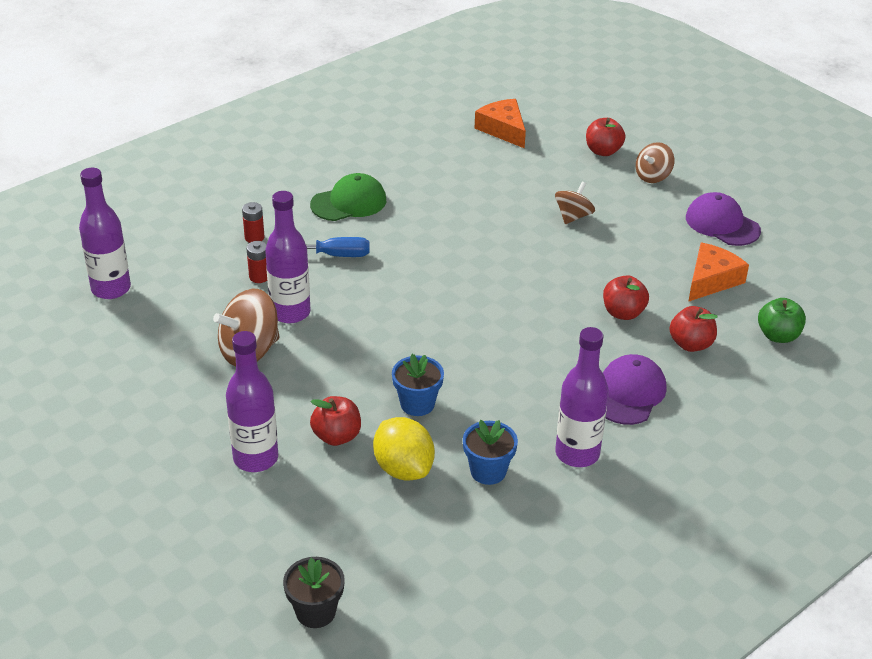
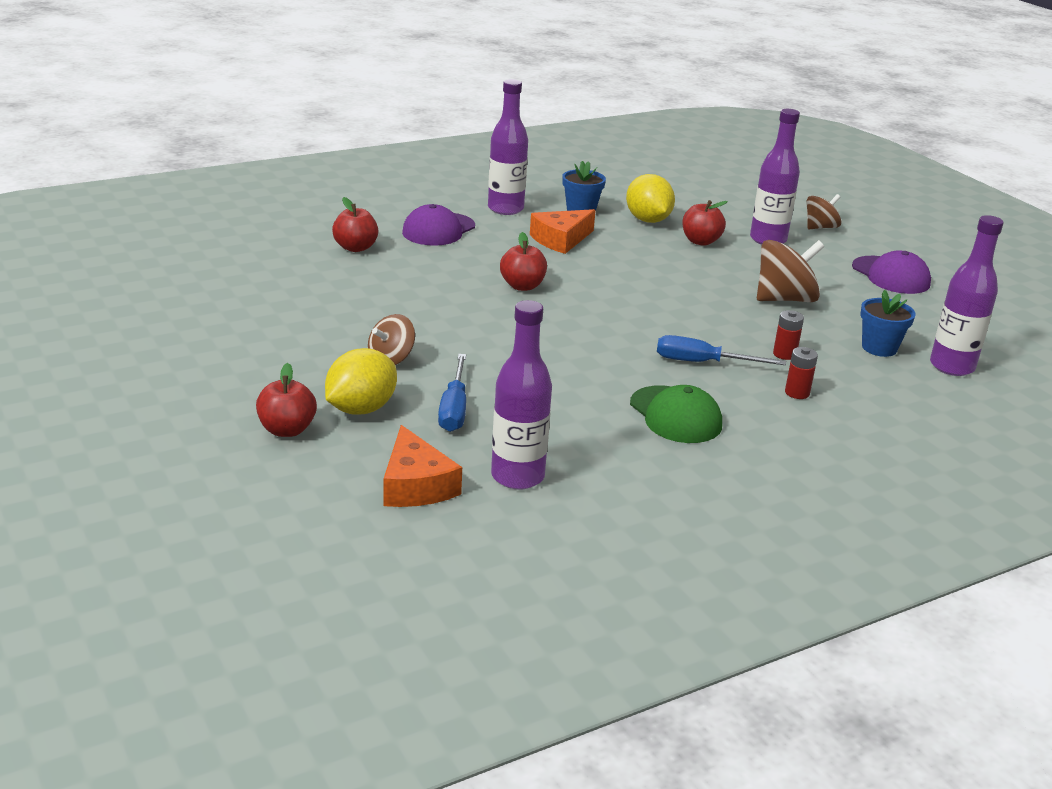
camera: 170 degrees left, 10 degrees down
purple bottle [265,191,311,324] -> purple bottle moved to [491,300,552,490]
black flower pot [283,557,345,628] -> none
green cap [310,173,386,221] -> green cap turned 105 degrees counterclockwise [630,385,722,443]
blue flower pot [392,354,444,416] -> blue flower pot moved to [860,290,916,357]
red apple [603,275,649,320] -> red apple moved to [500,232,547,291]
brown spinning top [636,142,674,183] -> brown spinning top moved to [806,194,841,229]
purple cap [686,192,761,246] -> purple cap moved to [852,250,931,294]
orange cheese [688,242,749,302] -> orange cheese moved to [530,209,596,254]
green apple [758,298,806,343] -> none
none -> yellow lemon [325,348,397,415]
none -> blue screwdriver [438,354,466,432]

